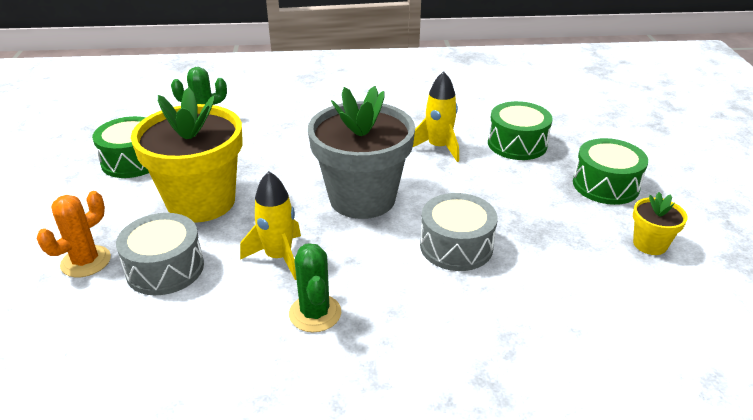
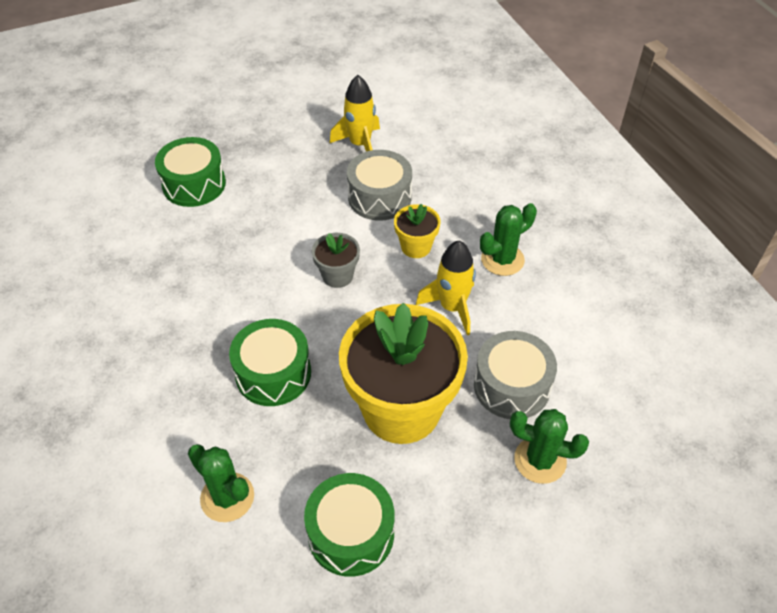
camera: 110 degrees left, 15 degrees up
orange cactus [37,191,111,277] -> green cactus [510,409,589,484]
grey flower pot [308,86,415,219] -> grey flower pot [312,233,360,288], size x0.45
yellow rocket [413,71,459,162] -> yellow rocket moved to [330,75,380,152]
green drum [573,138,648,205] -> green drum moved to [229,319,311,406]
yellow flower pot [633,192,688,255] -> yellow flower pot moved to [394,204,441,258]

